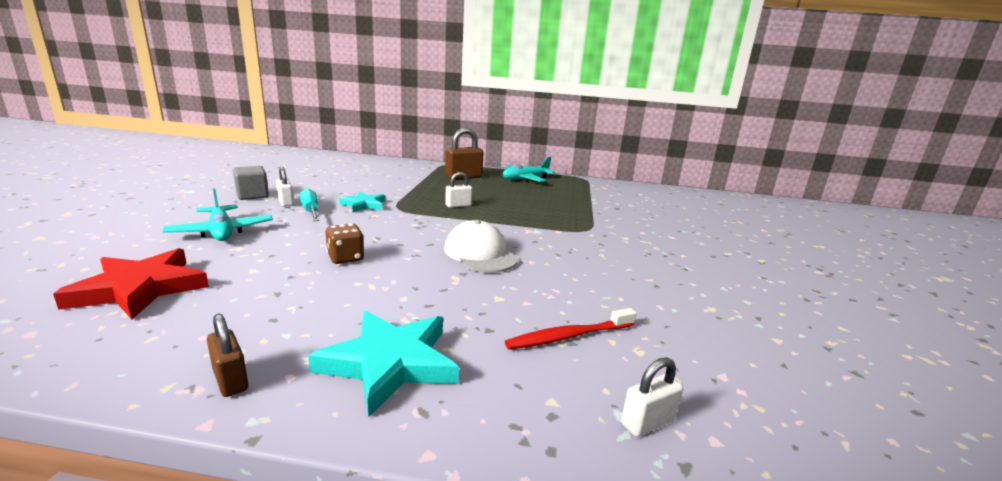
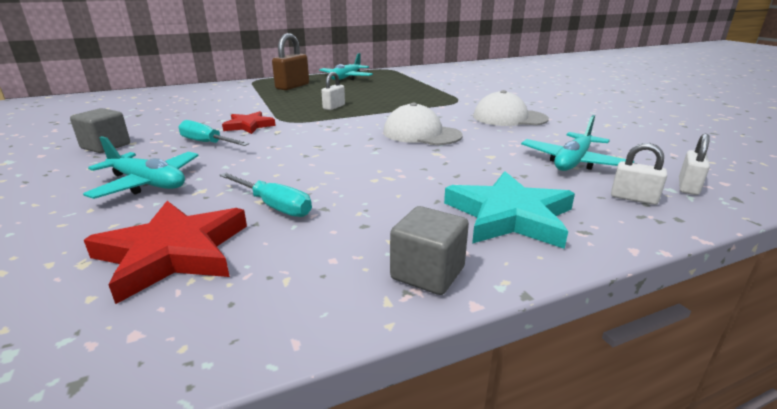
camera: 30 degrees left, 5 degrees up
brown padlock [207,314,249,397] -> grey cube [390,206,469,295]
white padlock [276,167,294,207] -> white padlock moved to [611,143,667,205]
brown dice [326,224,364,264] -> none
turquoise star [339,191,385,212] -> red star [222,111,276,134]
red toothbrush [505,308,637,350] -> turquoise plane [521,115,634,171]
none -> turquoise screwdriver [220,173,312,217]
none -> white cap [473,90,549,126]

